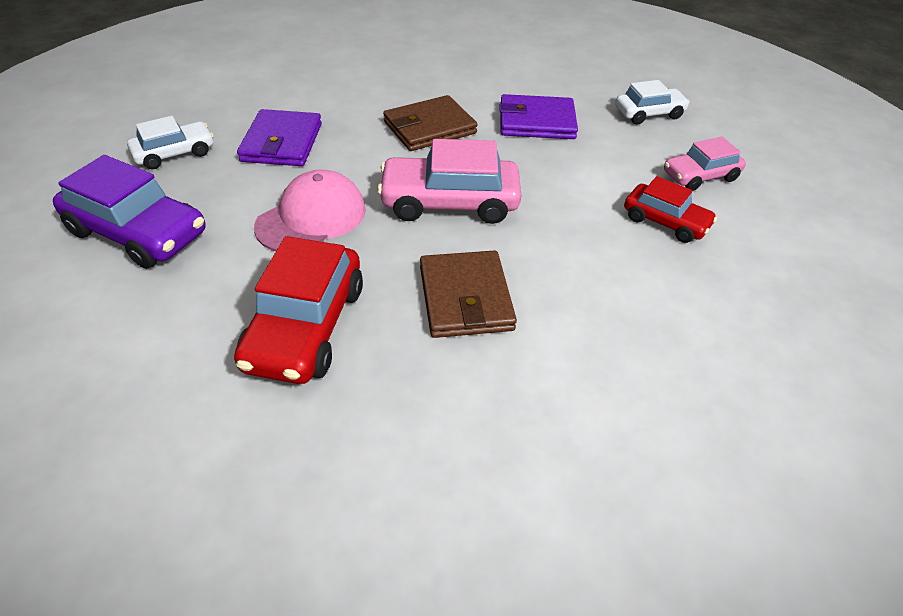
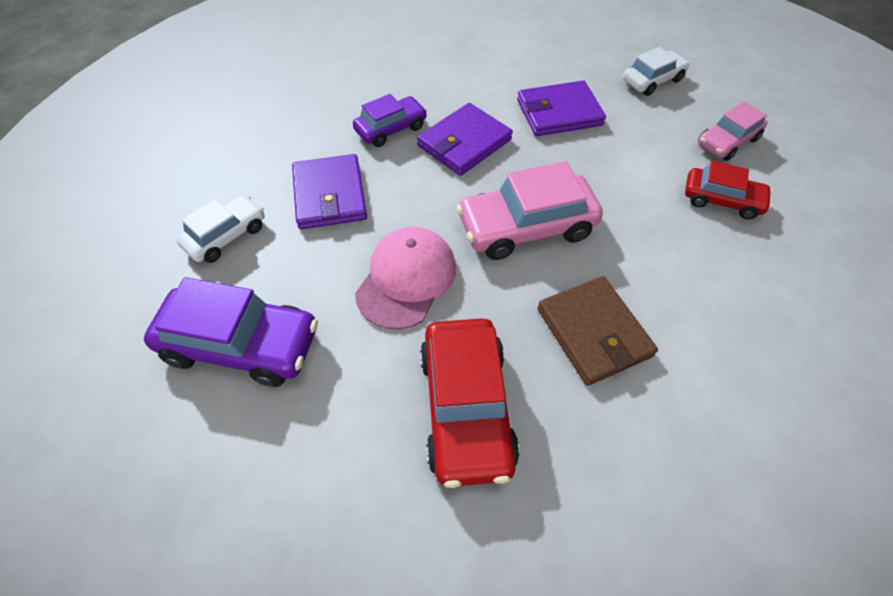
camera: 15 degrees left, 10 degrees up
brown wallet [383,95,478,151] -> purple wallet [417,103,513,176]
none -> purple car [353,94,427,147]

